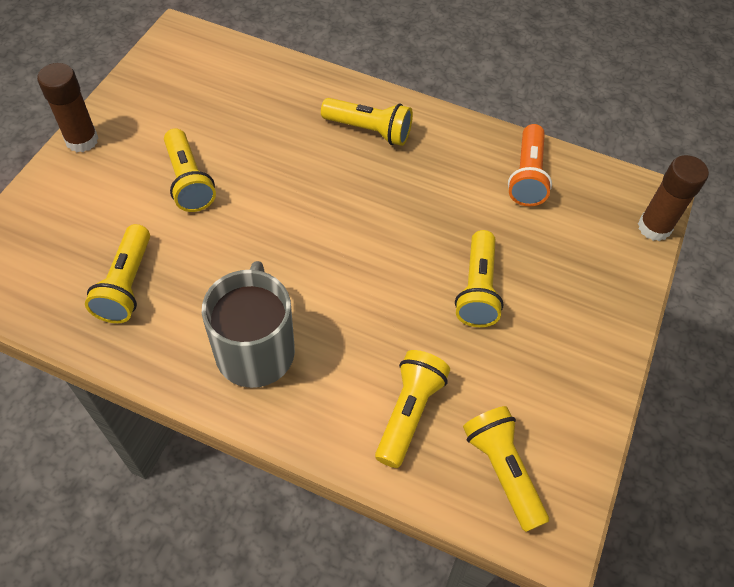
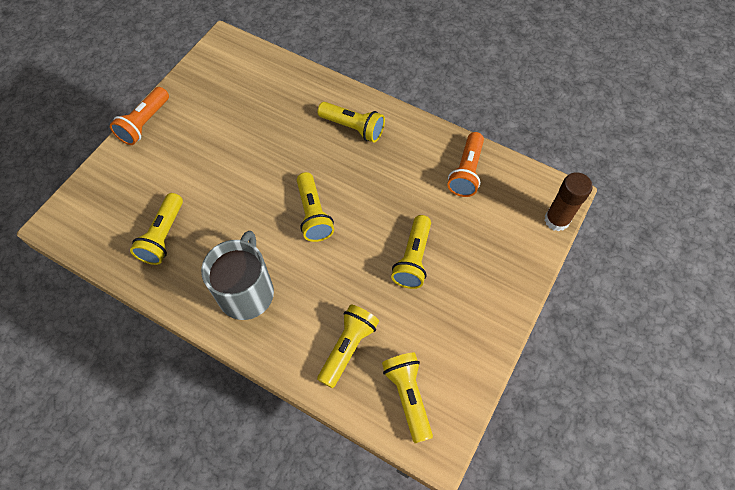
camera: 10 degrees right, 5 degrees up
brown glue stick [37,63,98,152] -> orange flashlight [110,87,169,145]
yellow flashlight [164,128,216,212] -> yellow flashlight moved to [297,172,334,242]

